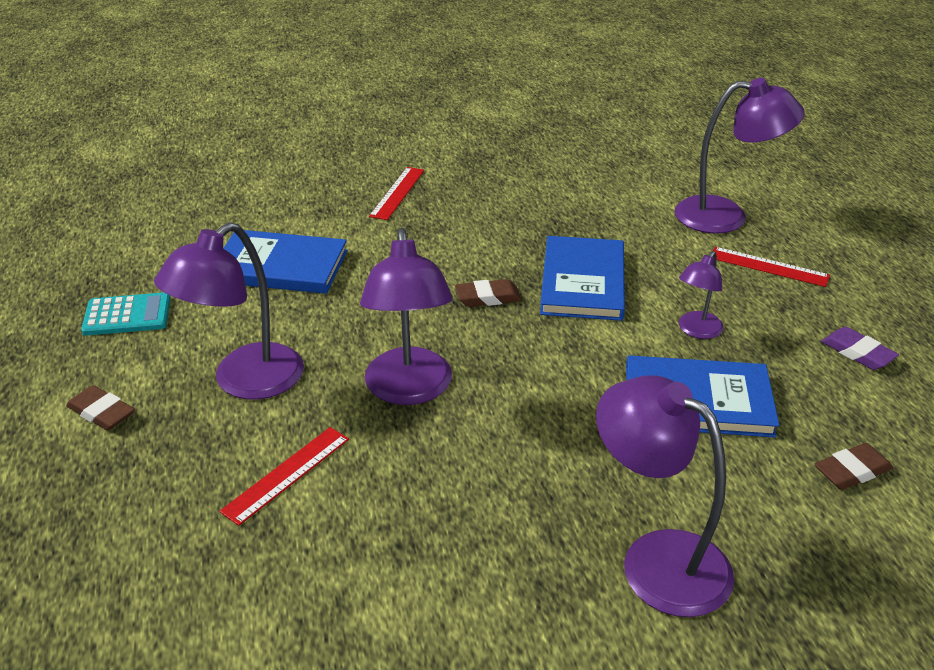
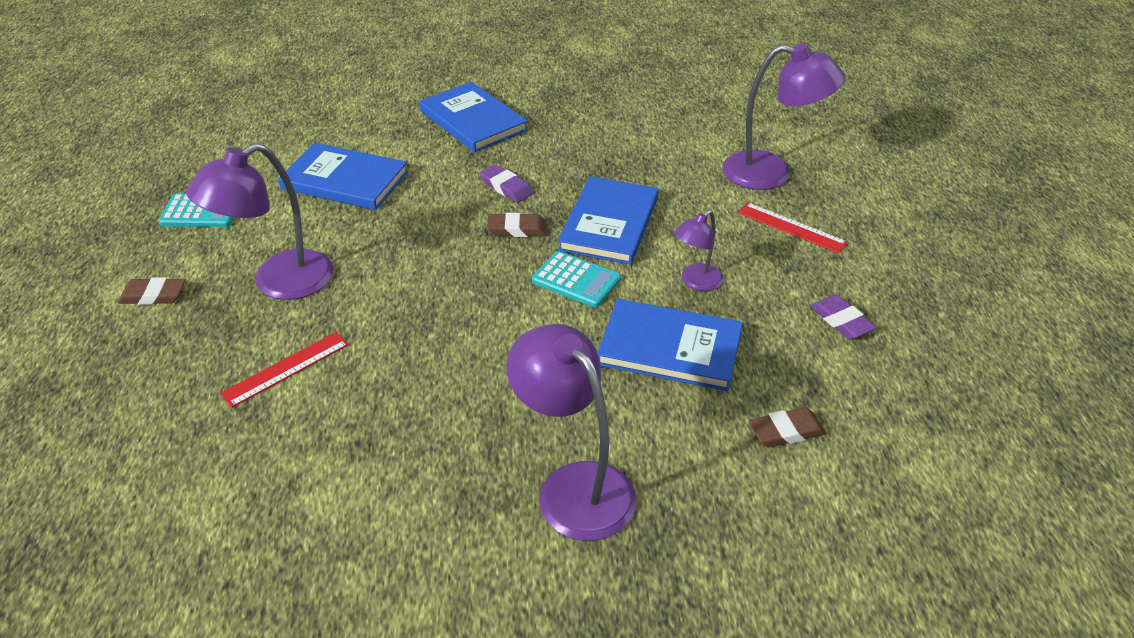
camera: 10 degrees right, 5 degrees up
brown eraser [66,385,135,431] -> brown eraser turned 45 degrees counterclockwise [118,277,186,305]
purple lamp [360,228,453,405] -> none
red ruler [369,167,424,220] -> blue book [419,82,528,152]
none -> purple eraser [479,164,533,203]
none -> turquoise calculator [532,251,621,307]

